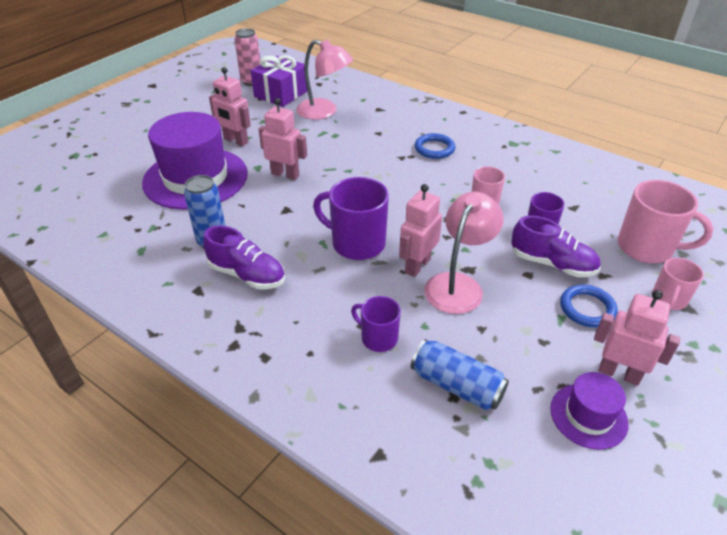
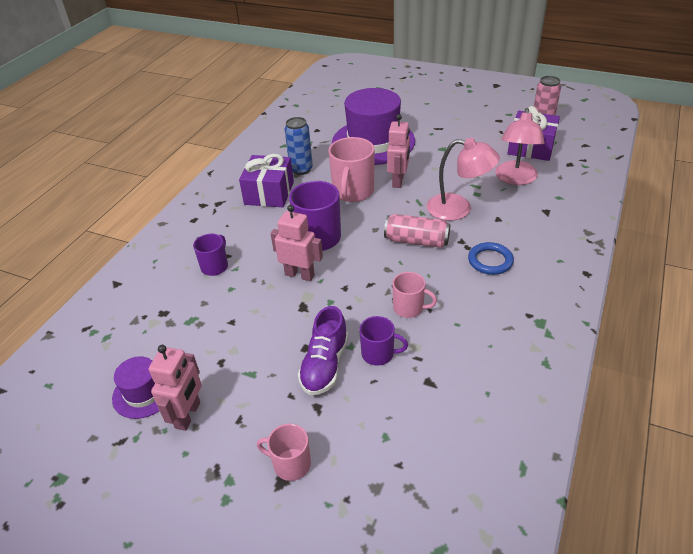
camera: 80 degrees right, 0 degrees up
purple shoe [203,226,285,289] -> purple gift [239,154,294,207]
pink robot [209,67,251,146] -> none
blue can [411,339,509,410] -> none
pink lamp [424,192,504,314] -> pink lamp moved to [427,138,500,221]
blue ring [560,284,618,328] -> none
pink mug [618,180,713,263] -> pink mug moved to [328,137,375,202]
none -> pink can [384,214,450,248]

